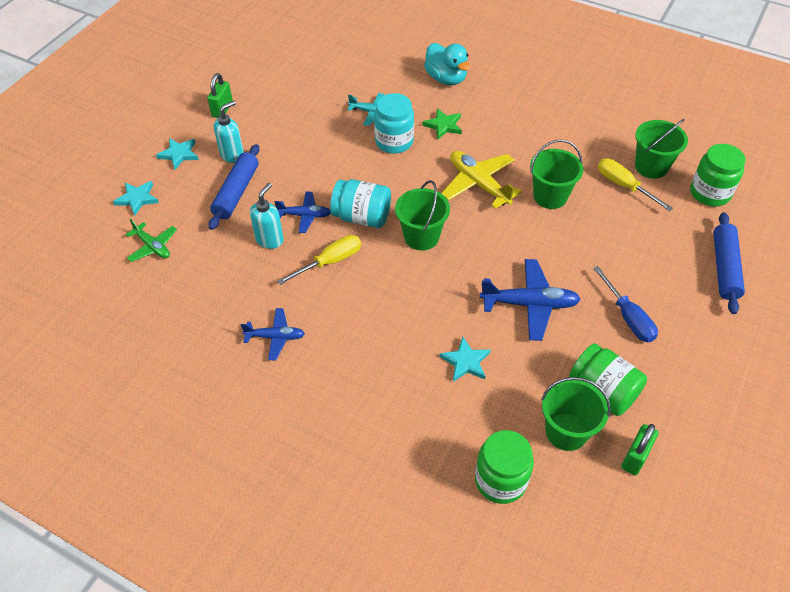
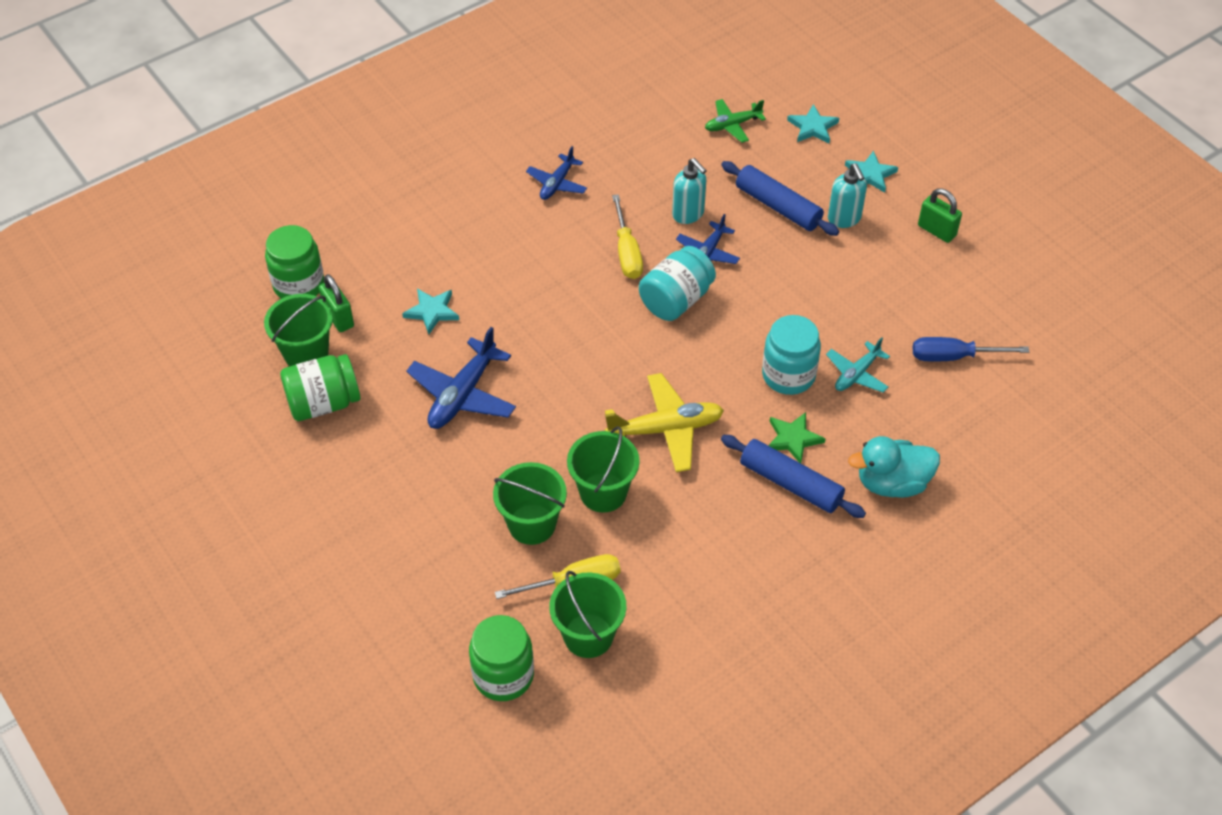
camera: 115 degrees right, 0 degrees up
green bucket [395,180,450,251] -> green bucket moved to [493,462,567,545]
blue screwdriver [593,266,658,342] -> blue screwdriver moved to [913,337,1029,361]
green padlock [621,424,658,475] -> green padlock moved to [319,274,354,332]
blue rolling pin [713,212,745,314] -> blue rolling pin moved to [721,435,866,518]

